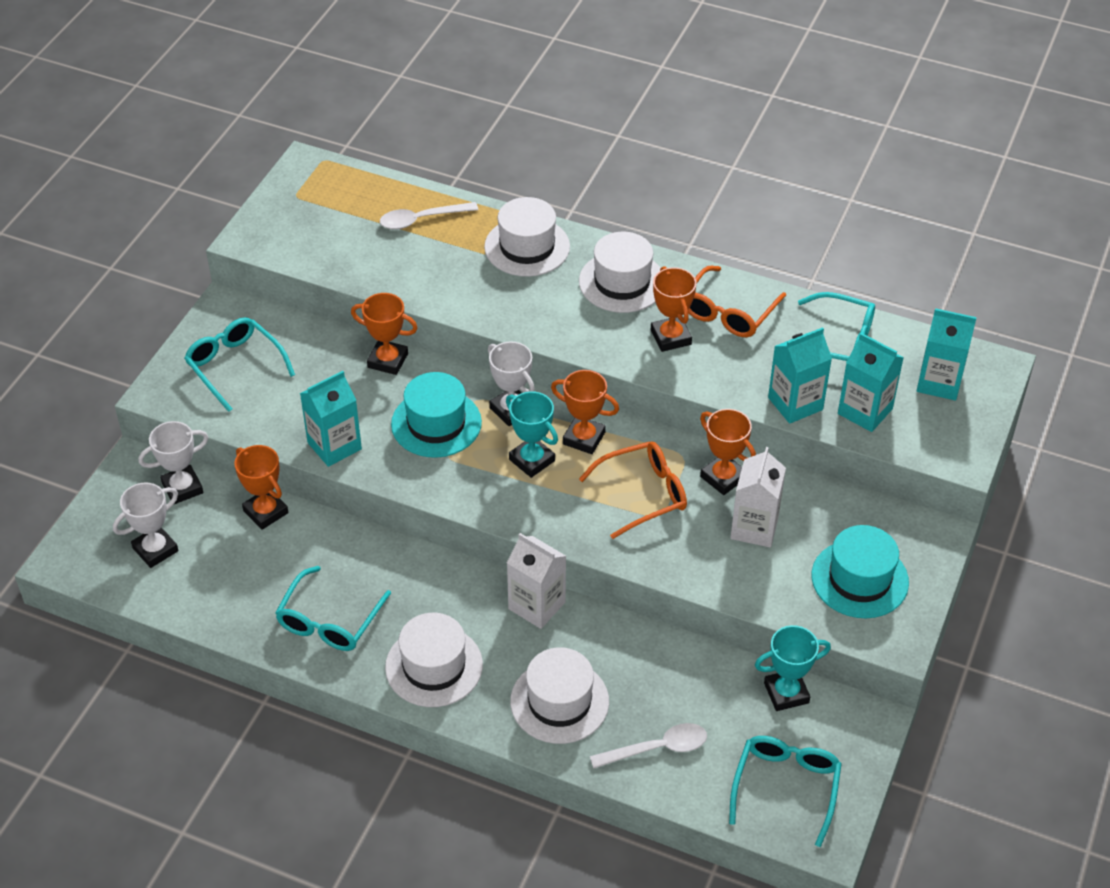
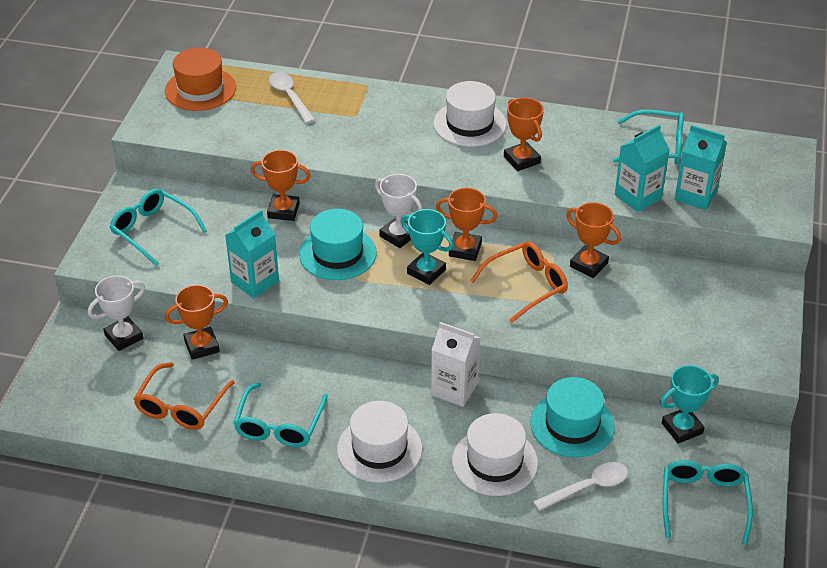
camera: 10 degrees left, 5 degrees down
white trophy [113,483,179,568] -> none
orange trophy [234,445,288,530] -> orange trophy turned 60 degrees counterclockwise [165,285,228,360]
white spoon [380,202,478,230] -> white spoon turned 90 degrees clockwise [269,72,315,123]
white hat [484,197,570,277] -> none
orange glasses [688,266,786,337] -> orange glasses moved to [134,362,235,430]
white carton [730,447,786,547] -> none
turquoise hat [812,525,909,618] -> turquoise hat moved to [530,377,615,458]
turquoise carton [917,308,977,401] -> none
none -> orange hat [165,47,236,111]

